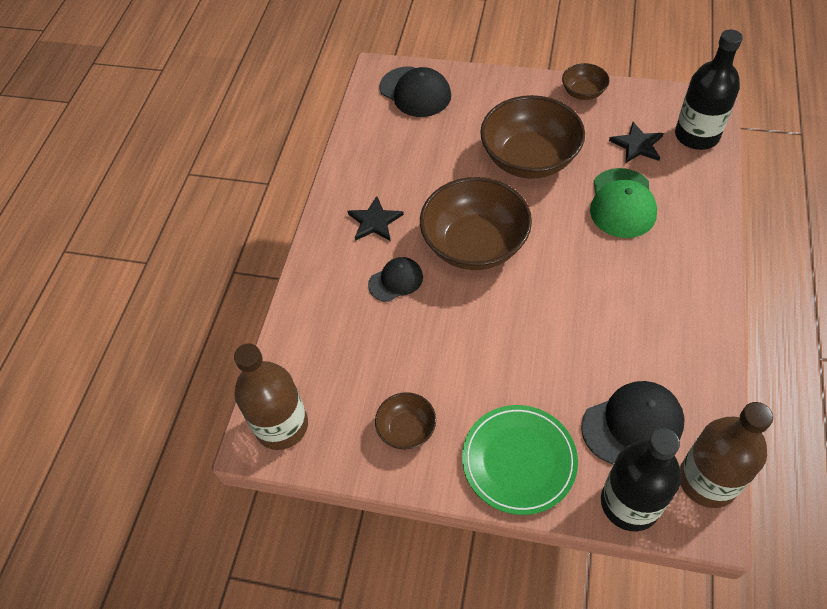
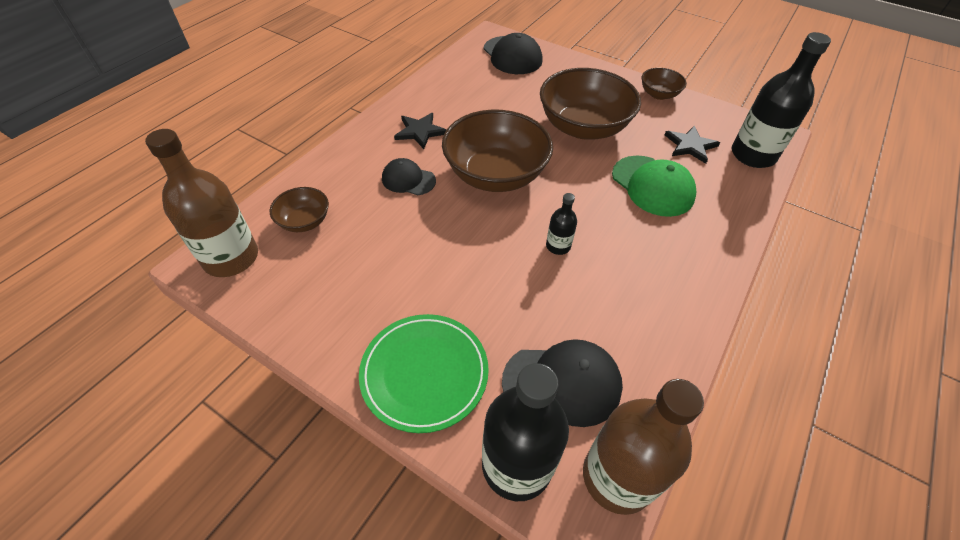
camera: 15 degrees right, 5 degrees down
black cap [368,257,423,302] -> black cap turned 150 degrees counterclockwise [382,158,436,195]
brown bowl [375,392,436,450] -> brown bowl moved to [270,187,329,232]
green cap [590,168,657,238] -> green cap turned 60 degrees counterclockwise [612,155,696,217]
none -> black bottle [546,193,577,255]

